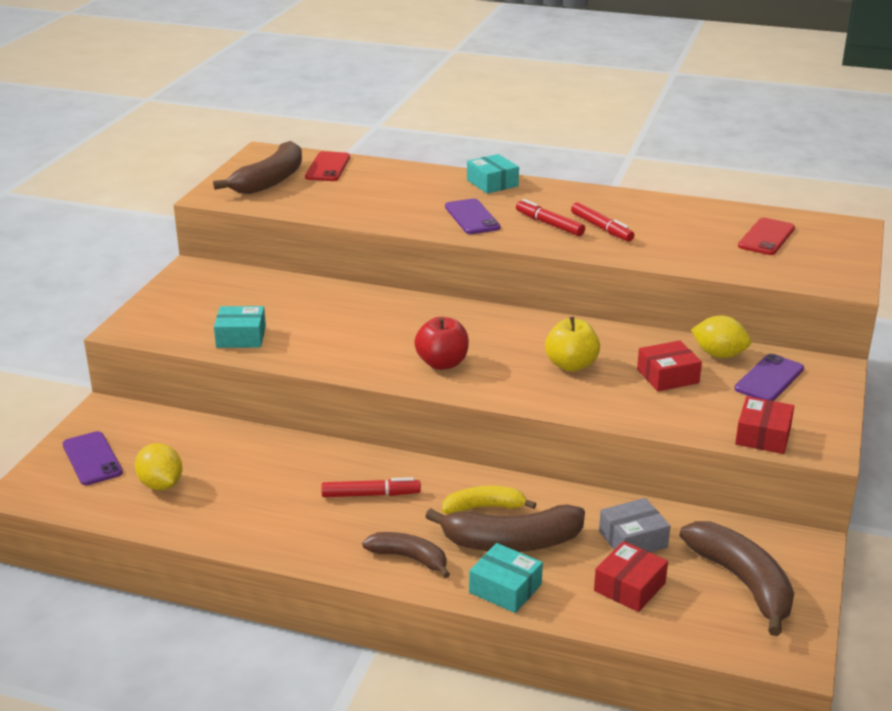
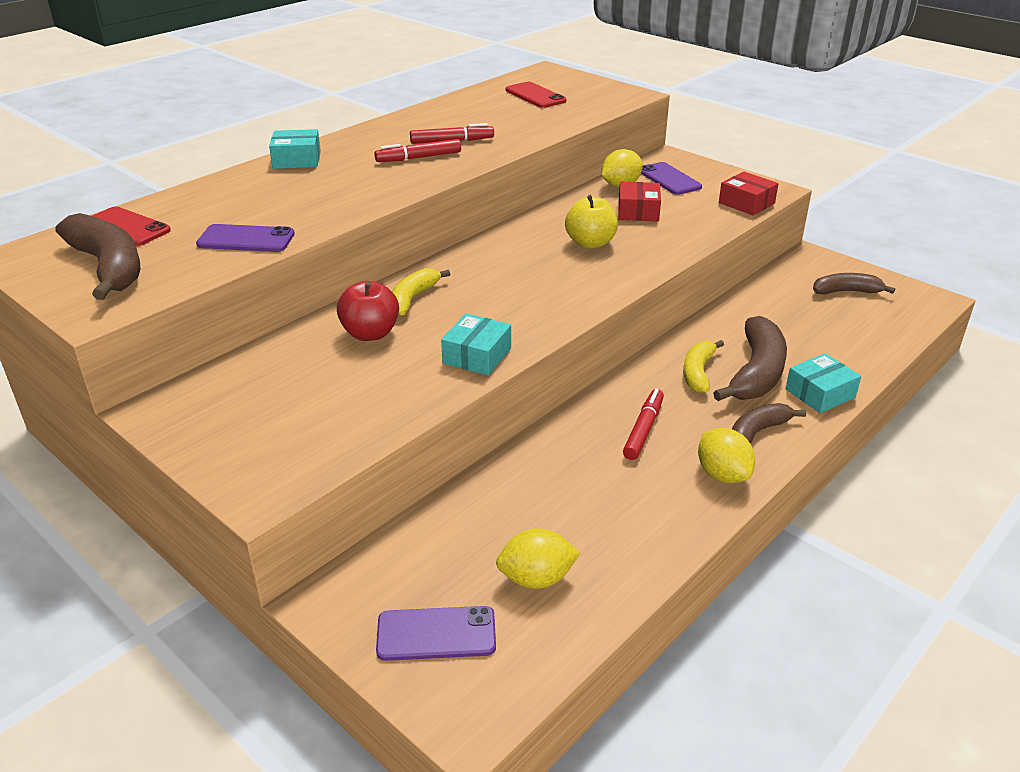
camera: 65 degrees left, 5 degrees up
turquoise box [214,306,266,348] -> turquoise box moved to [441,313,511,376]
red apple [414,317,469,370] -> red apple moved to [337,281,399,341]
purple phone [445,199,500,234] -> purple phone moved to [196,224,295,252]
red box [594,541,668,612] -> none
grey box [599,498,670,552] -> none
brown banana [680,521,794,636] -> brown banana [813,273,895,294], size x0.61
none -> yellow banana [392,268,450,316]
none -> yellow lemon [698,428,755,483]

